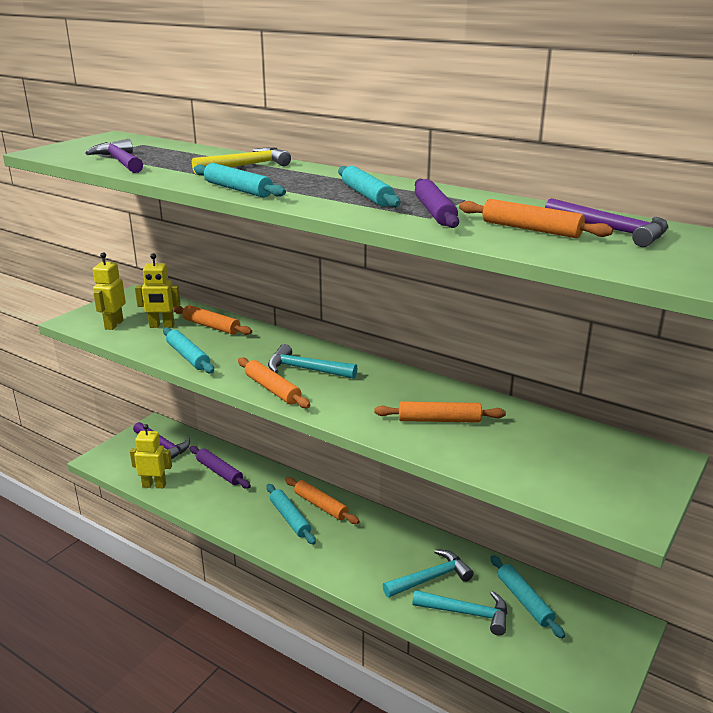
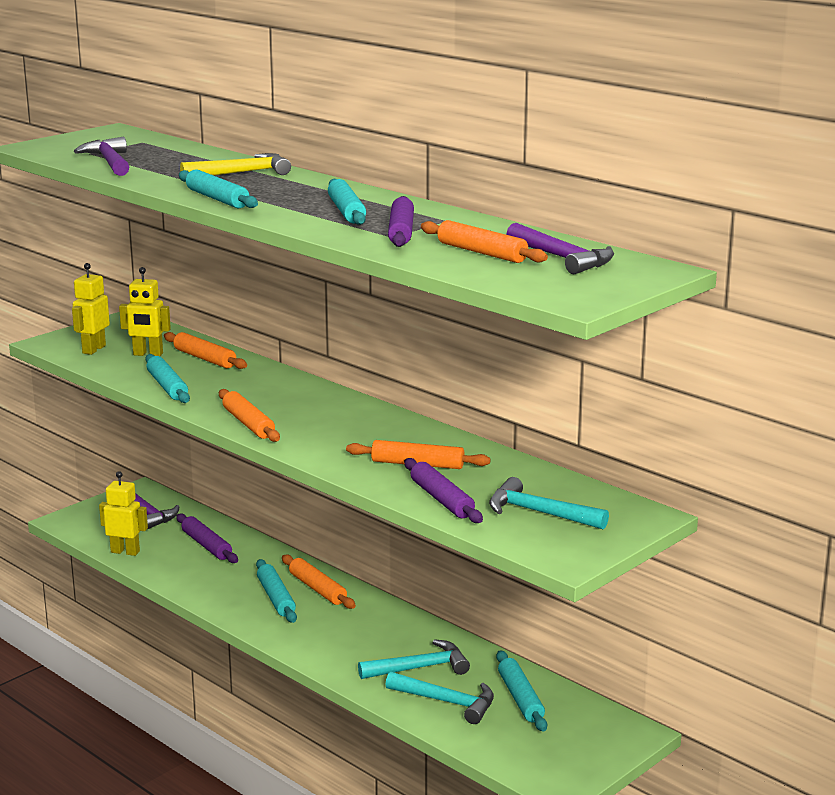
camera: 10 degrees right, 5 degrees down
turquoise hammer [268,344,357,379] -> turquoise hammer moved to [489,477,609,529]
none -> purple rolling pin [404,458,483,523]

